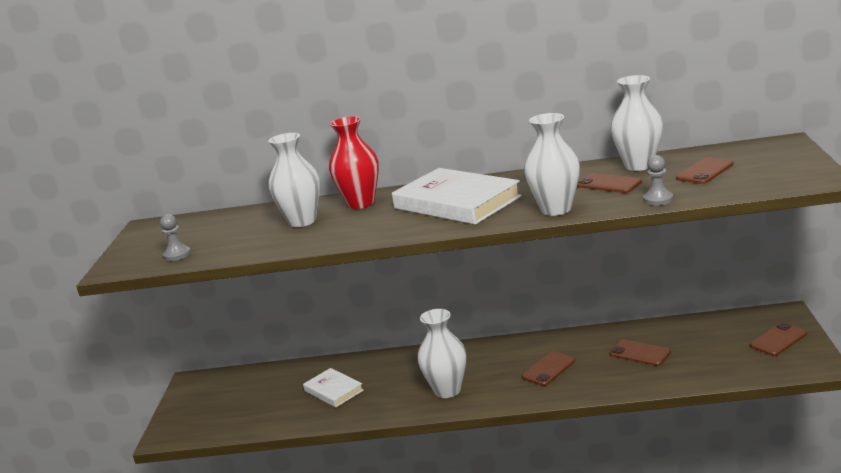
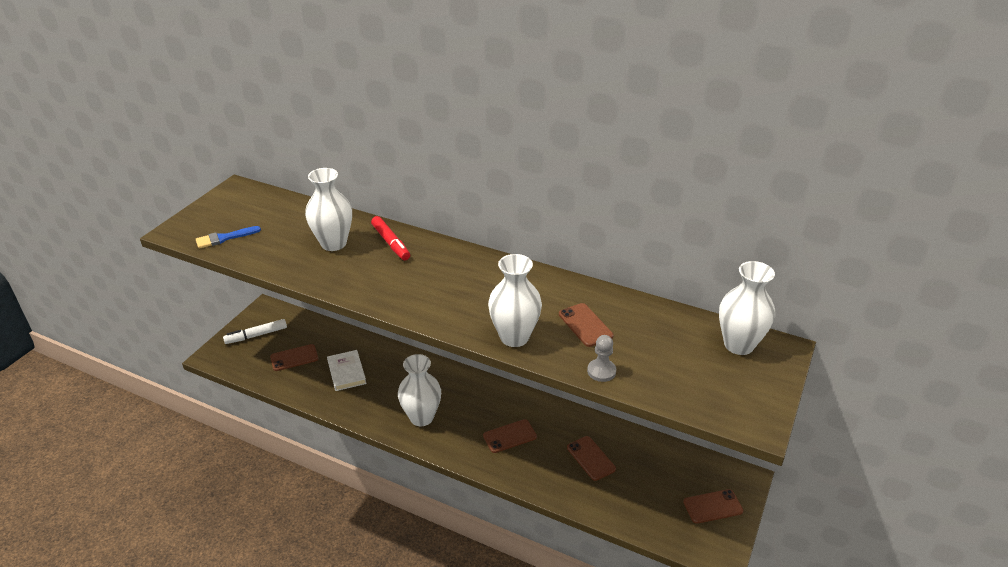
camera: 20 degrees right, 15 degrees up
grey pawn [160,214,191,261] -> blue brush [196,226,261,249]
red vase [329,116,379,209] -> red marker [371,216,410,260]
white book [392,168,522,225] -> none
white vase [610,75,663,171] -> white vase moved to [719,261,775,355]
brown phone [676,157,734,184] -> brown phone moved to [270,344,318,371]
none -> white marker [223,319,287,344]

